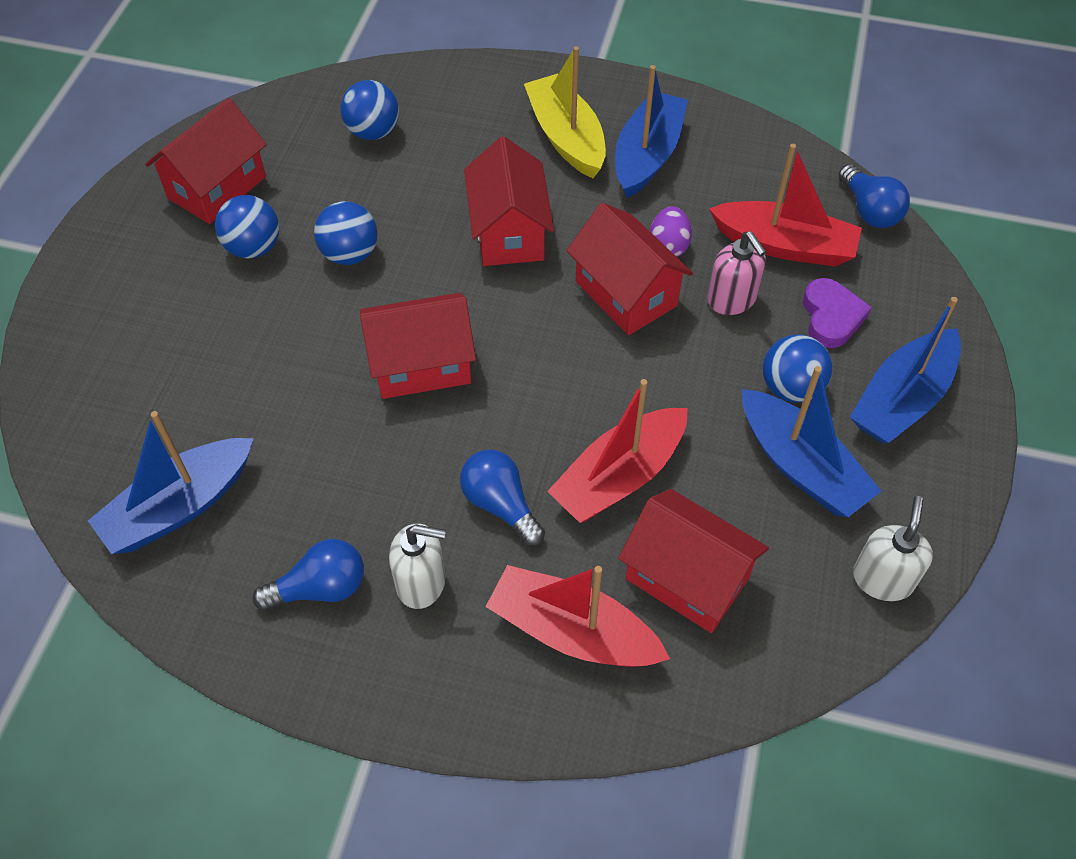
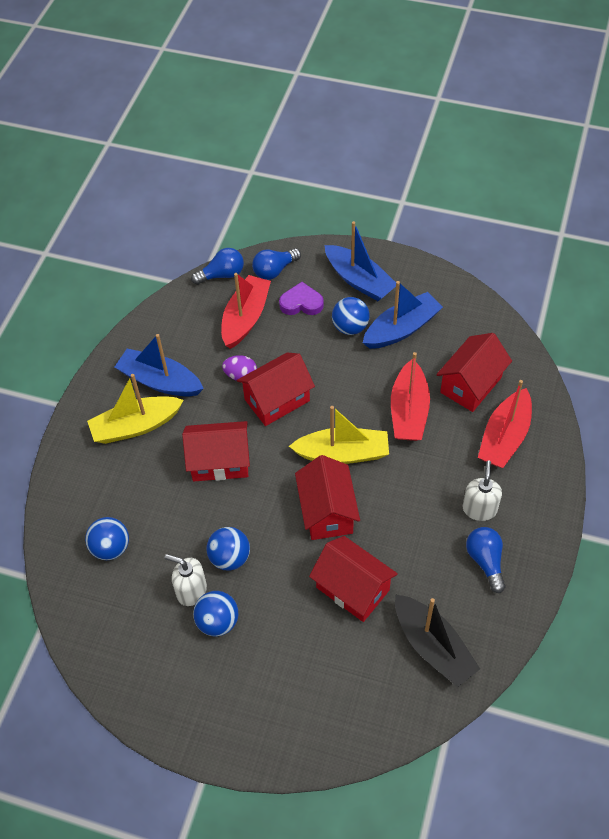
camera: 85 degrees left, 0 degrees up
blue boat [88,411,254,554] -> black boat [395,595,480,687]
red house [145,98,267,224] -> red house moved to [309,536,398,622]
blue light bulb [460,450,545,546] -> blue light bulb moved to [252,248,301,280]
red boat [547,379,688,523] -> red boat turned 45 degrees clockwise [391,352,430,441]
pink soap dispenser [707,231,766,315] -> none
white soap dispenser [853,496,933,601] -> white soap dispenser moved to [165,554,207,606]
none -> yellow boat [289,406,389,464]

